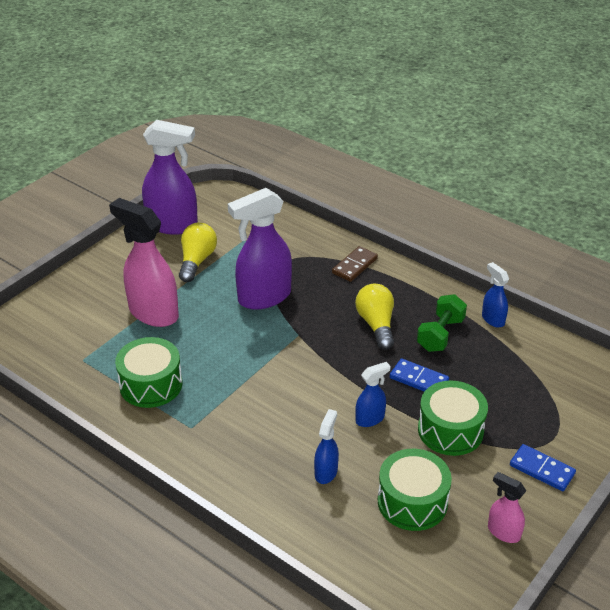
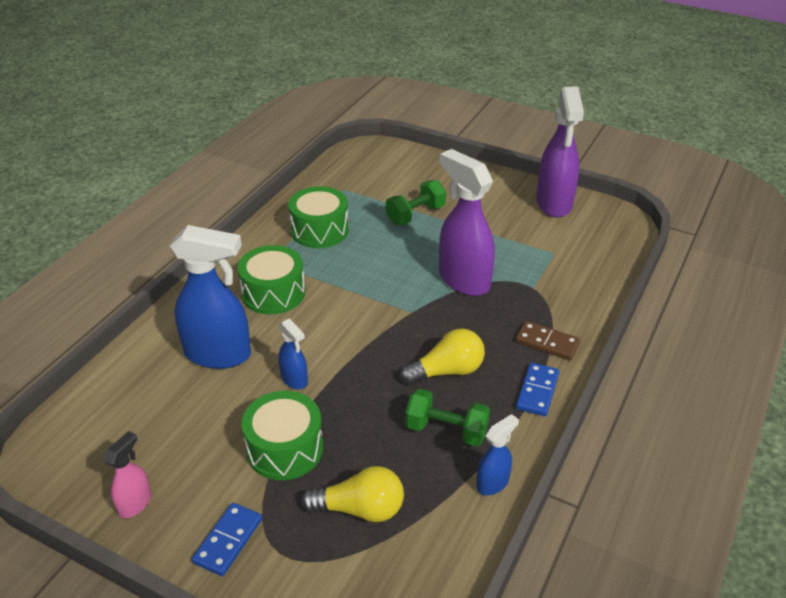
camera: 80 degrees right, 0 degrees up
pink spray bottle [109,198,179,327] -> green dumbbell [386,180,446,225]
yellow light bulb [179,223,217,282] -> yellow light bulb moved to [301,466,404,522]
blue spray bottle [314,409,339,484] -> blue spray bottle [170,225,251,369], size x2.03
green drum [378,449,452,531] -> green drum moved to [238,245,305,314]
blue domino [390,358,449,392] -> blue domino moved to [516,363,559,416]

